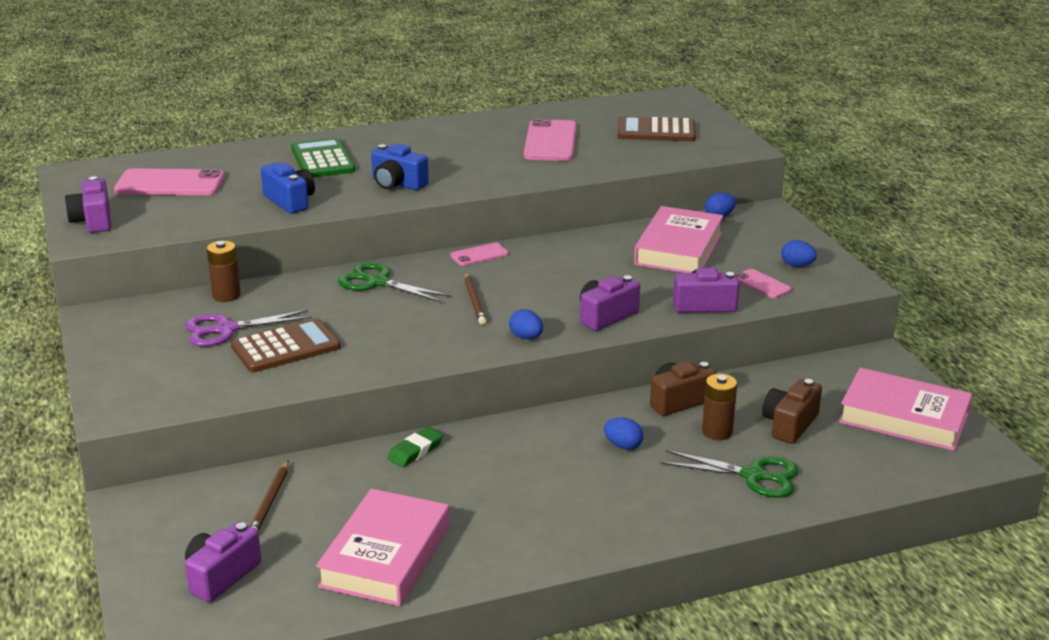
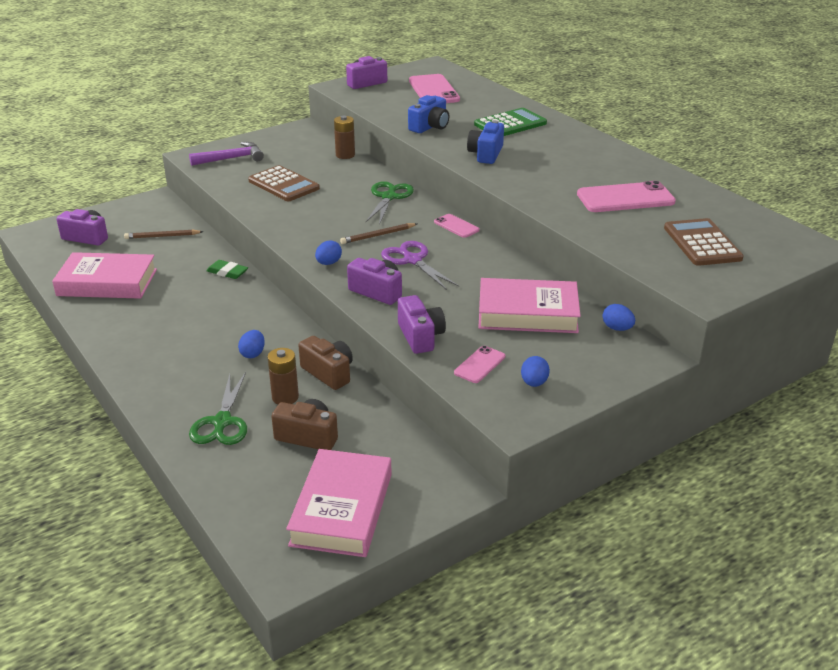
camera: 75 degrees right, 5 degrees up
purple scissors [185,310,312,347] -> purple scissors moved to [381,241,459,290]
none -> purple hammer [189,142,264,166]

